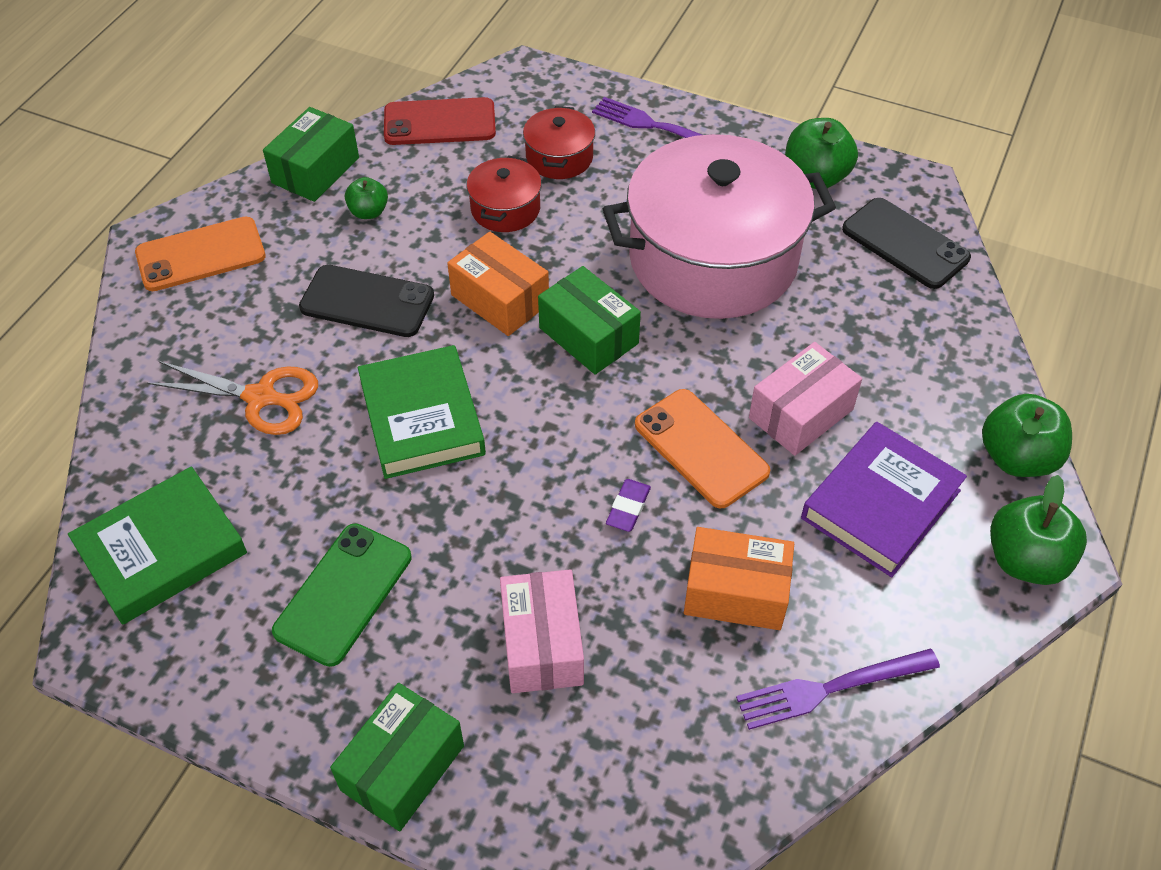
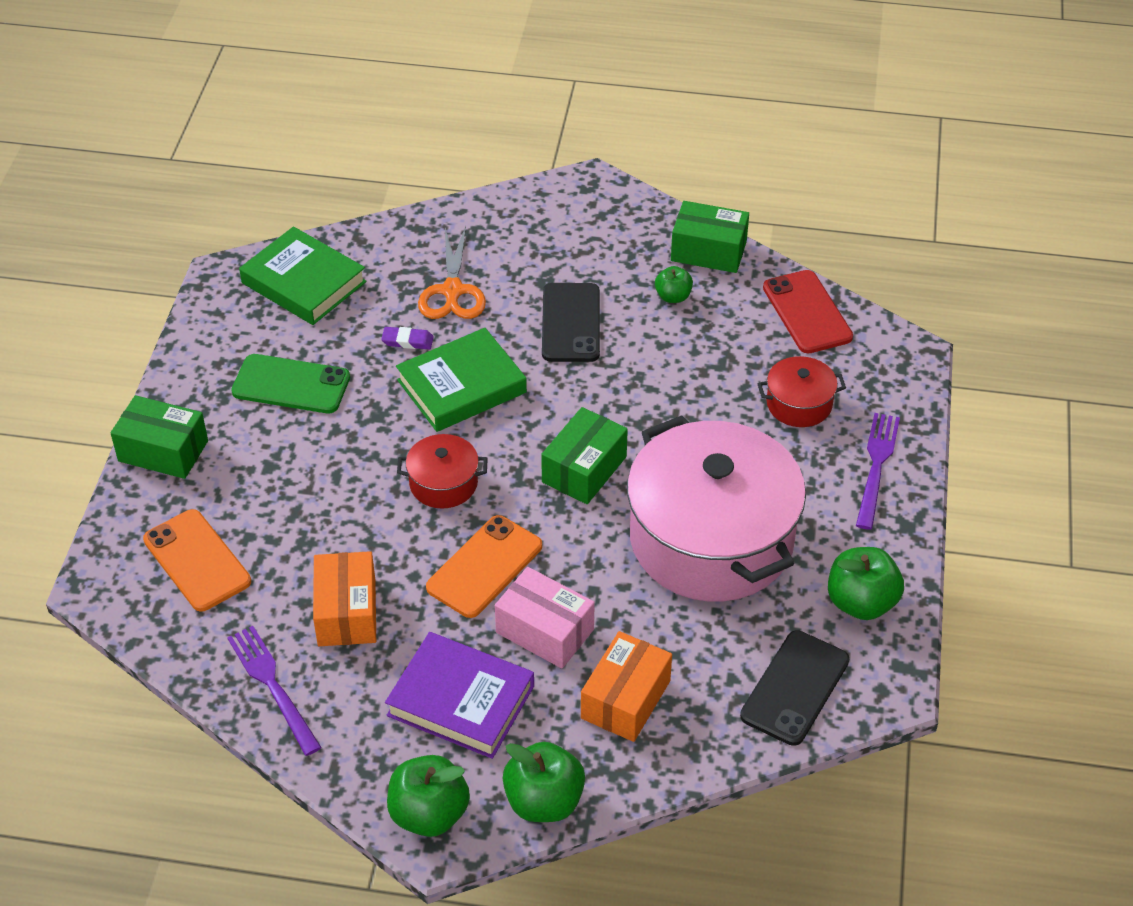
camera: 75 degrees right, 5 degrees down
orange phone [135,217,266,291] -> orange phone moved to [143,509,251,612]
orange box [447,232,549,336] -> orange box moved to [581,631,672,742]
red pot [466,155,542,232] -> red pot moved to [397,434,488,509]
pink box [500,569,584,693] -> none
purple eraser [606,479,651,532] -> purple eraser moved to [381,327,433,349]

